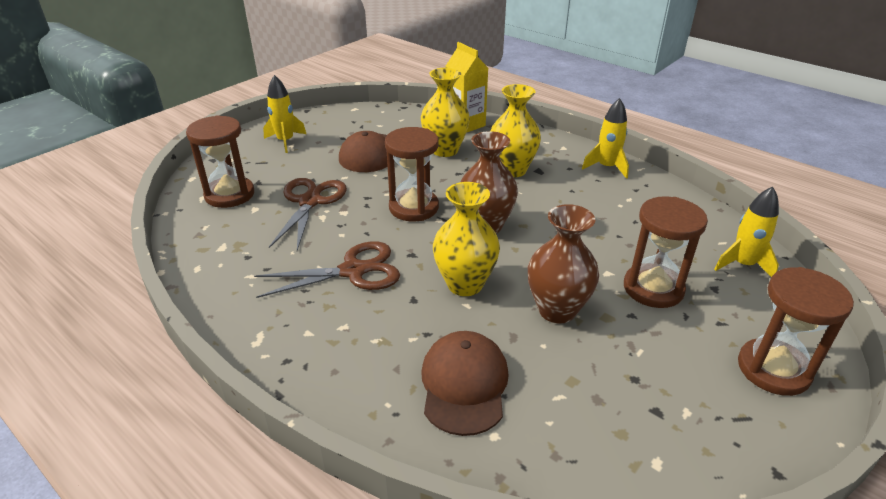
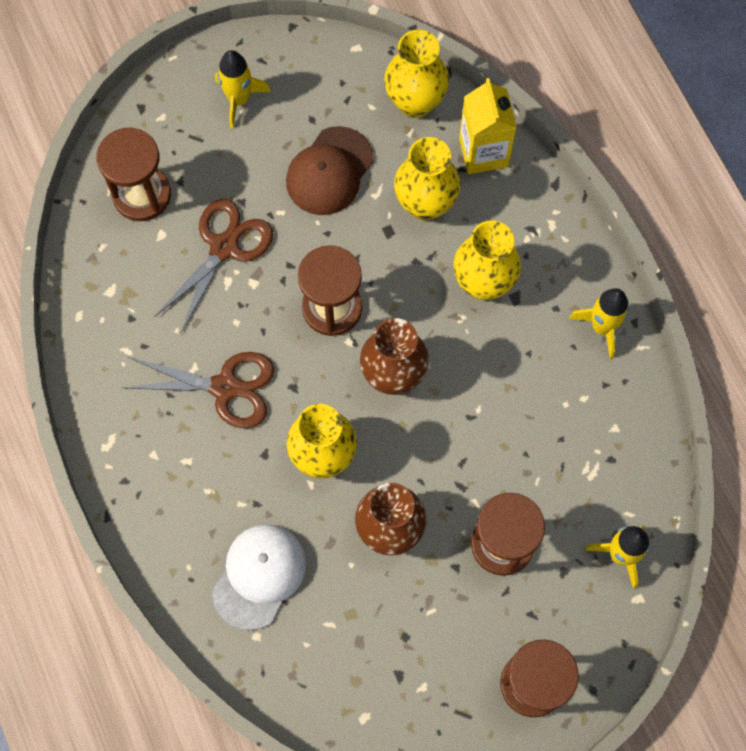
camera: 25 degrees right, 35 degrees up
brown cap [421,331,509,436] -> white cap [212,524,306,630]
none -> yellow vase [384,29,449,118]

